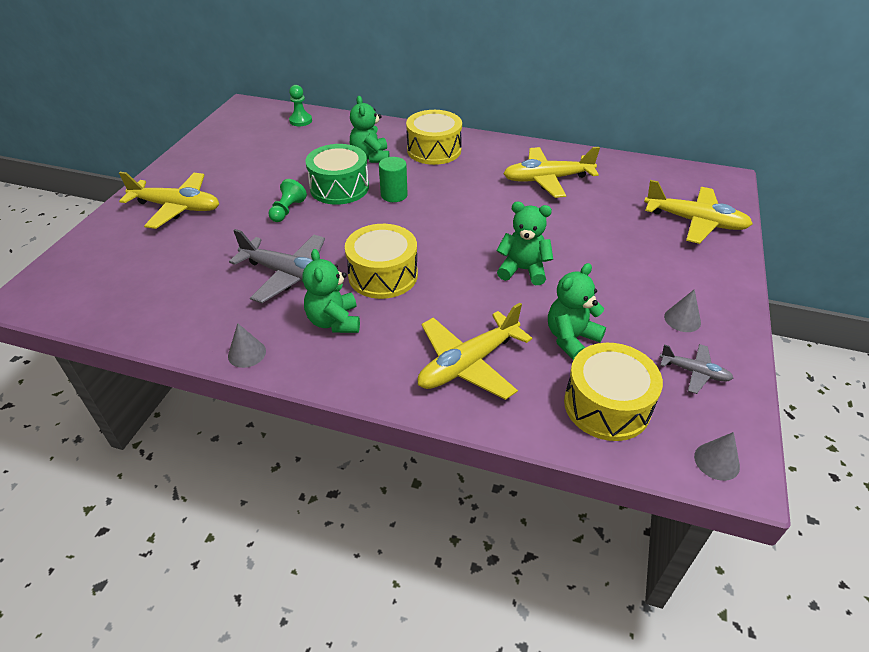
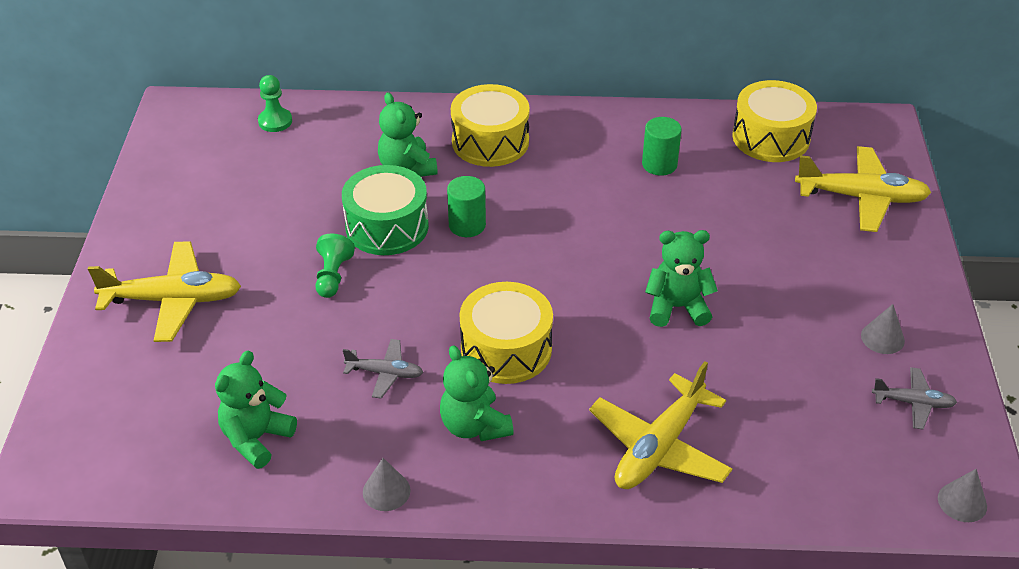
camera: 15 degrees left, 0 degrees up
grey plane [229,229,325,303] -> grey plane [343,339,423,398], size x0.53
yellow plane [503,147,600,198] -> green cylinder [642,117,682,176]
green teddy bear [548,263,606,360] -> green teddy bear moved to [215,351,297,469]
yellow drum [564,343,663,441] -> yellow drum moved to [732,80,817,162]

